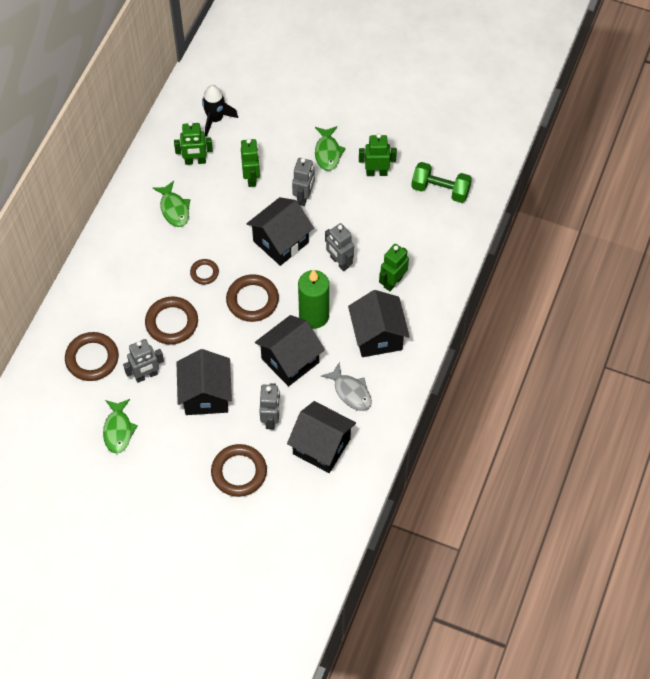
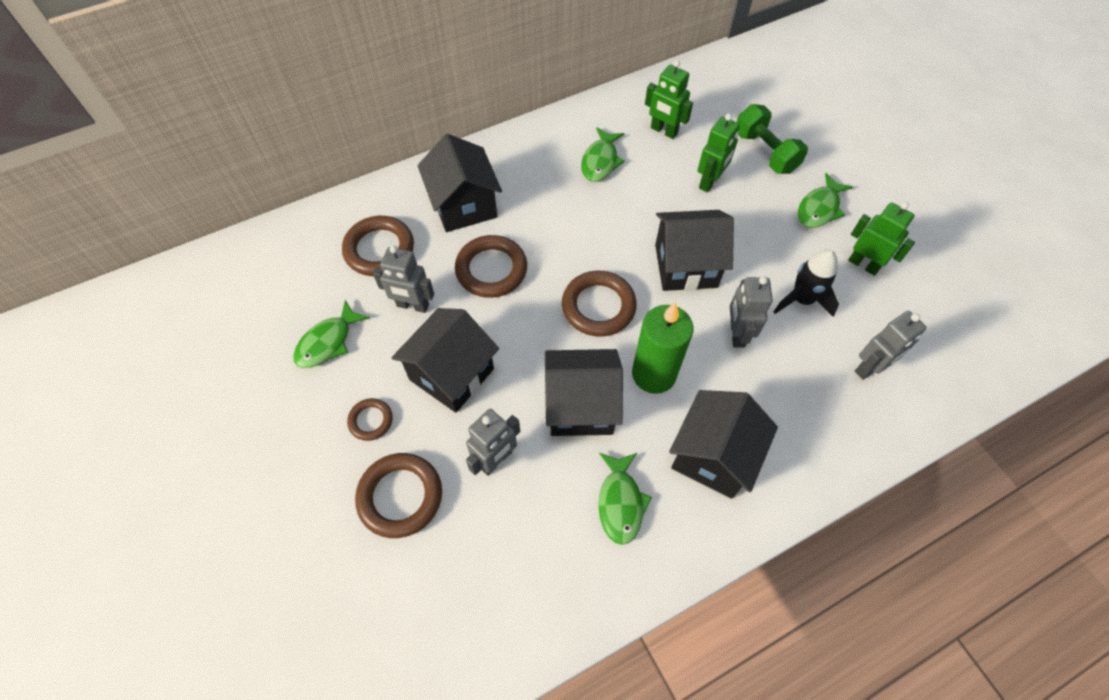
camera: 40 degrees right, 0 degrees up
brown ring [190,259,219,285] -> brown ring moved to [347,398,393,441]
black rocket [202,85,238,137] -> black rocket moved to [773,250,839,317]
black house [287,401,356,473] -> black house moved to [417,134,502,232]
grey robot [292,158,315,206] -> grey robot moved to [855,311,927,380]
grey fish [321,362,372,411] -> green fish [598,453,652,545]
green robot [379,244,409,291] -> none
green dumbbell [411,162,472,203] -> green dumbbell moved to [737,104,808,174]

